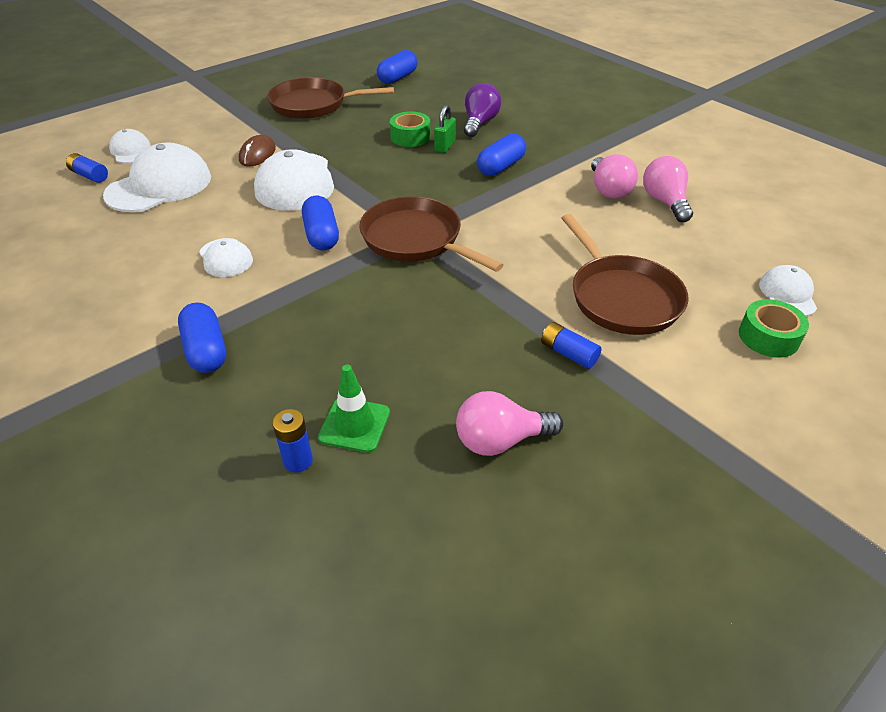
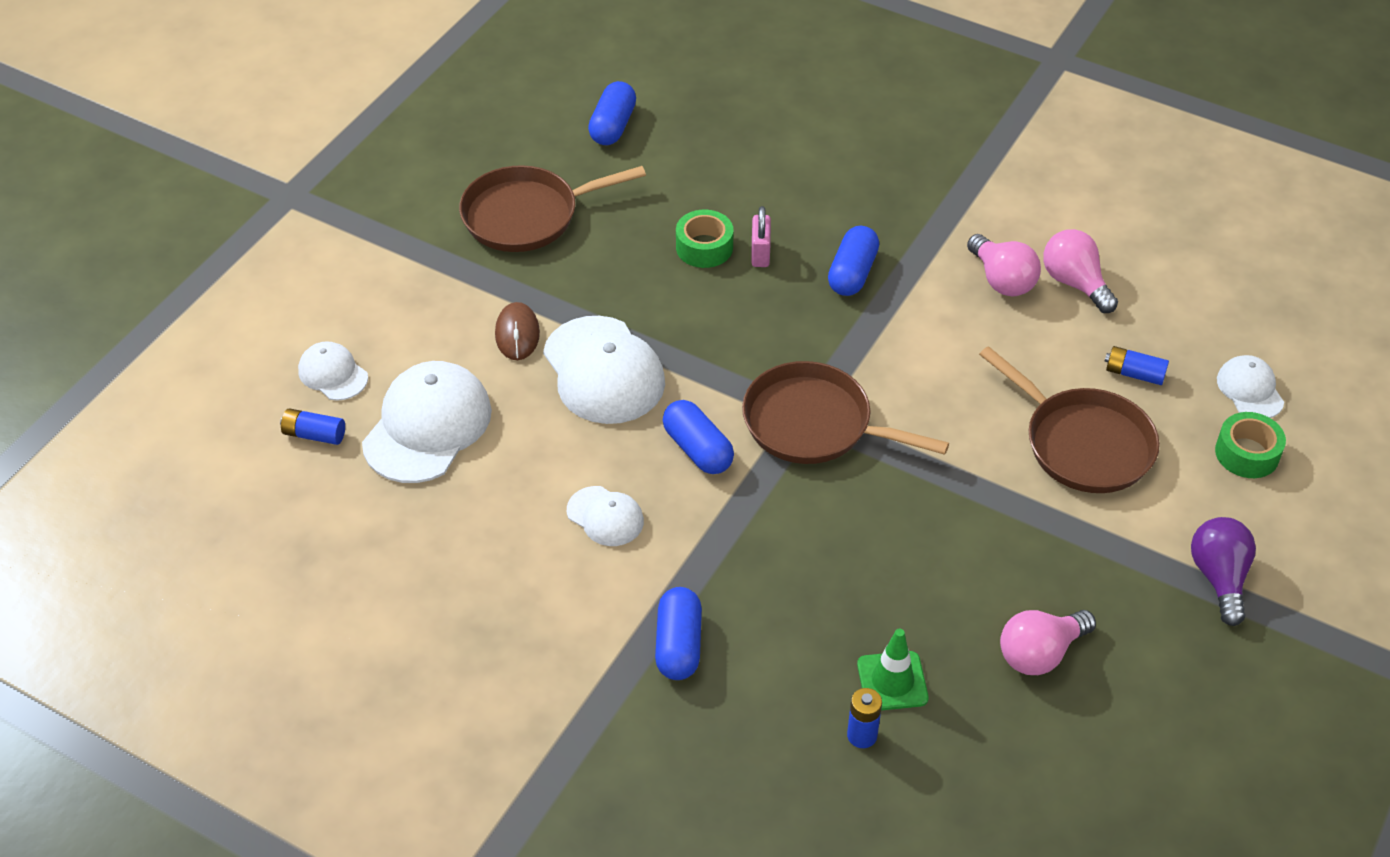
camera: 20 degrees left, 5 degrees up
blue capsule [178,302,226,373] -> blue capsule turned 45 degrees clockwise [655,587,702,680]
green padlock [434,105,456,153] -> pink padlock [751,206,771,267]
purple light bulb [464,83,501,137] -> purple light bulb moved to [1191,517,1256,626]
blue battery [541,322,602,369] -> blue battery moved to [1104,346,1169,385]

